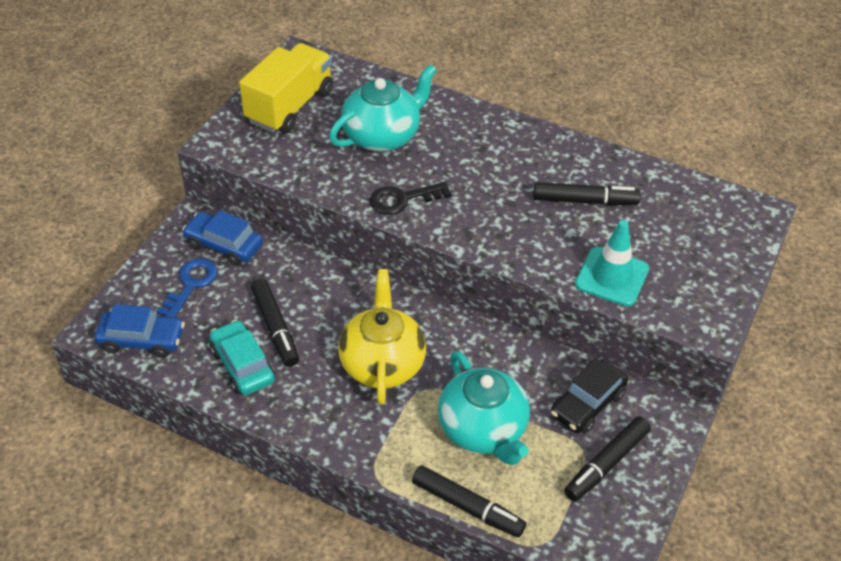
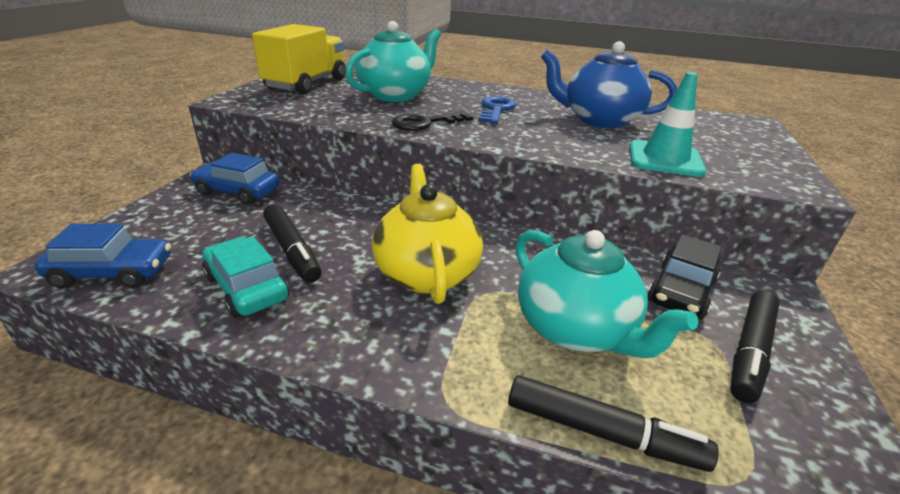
camera: 10 degrees left, 15 degrees down
blue key [156,258,218,318] -> blue key moved to [478,96,516,124]
black marker [533,182,641,205] -> blue teapot [541,41,677,128]

